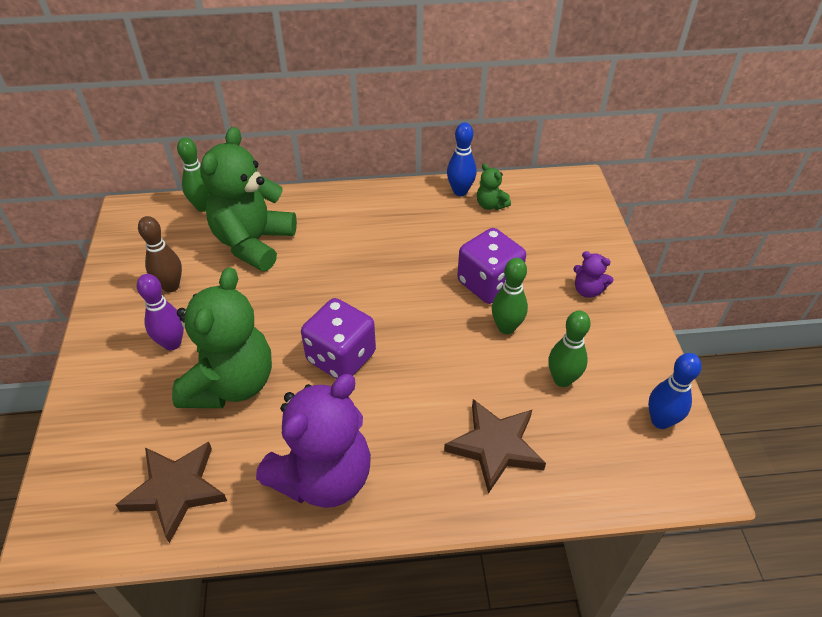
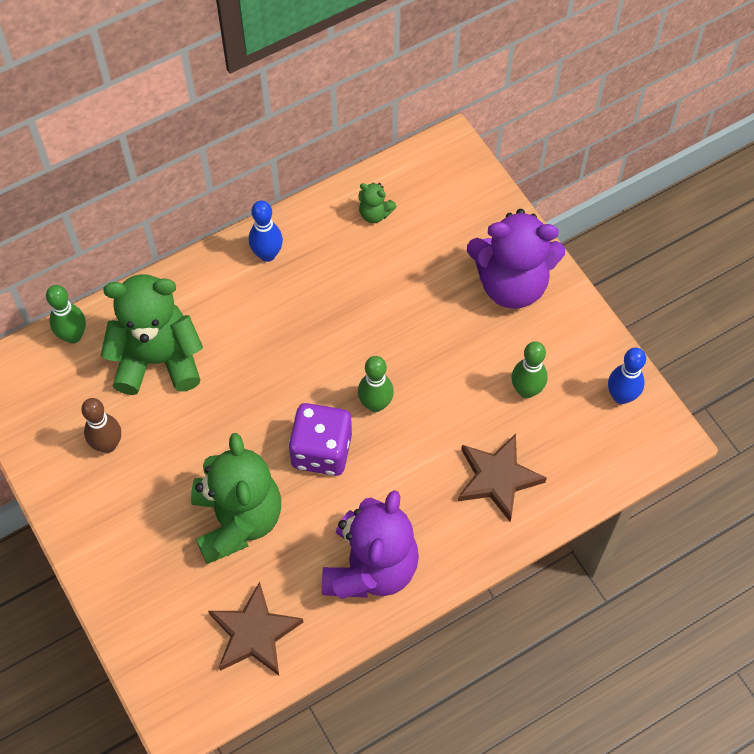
camera: 25 degrees left, 15 degrees up
purple bowling pin [137,274,184,350] -> none
green teddy bear [200,127,297,271] -> green teddy bear turned 90 degrees clockwise [101,274,203,395]
blue bowling pin [447,122,477,196] -> blue bowling pin moved to [249,200,283,262]
purple dice [457,228,526,304] -> none
green bowling pin [492,258,528,334] -> green bowling pin moved to [358,356,394,412]
purple teddy bear [573,251,613,298] -> purple teddy bear [467,209,565,309], size x2.34

